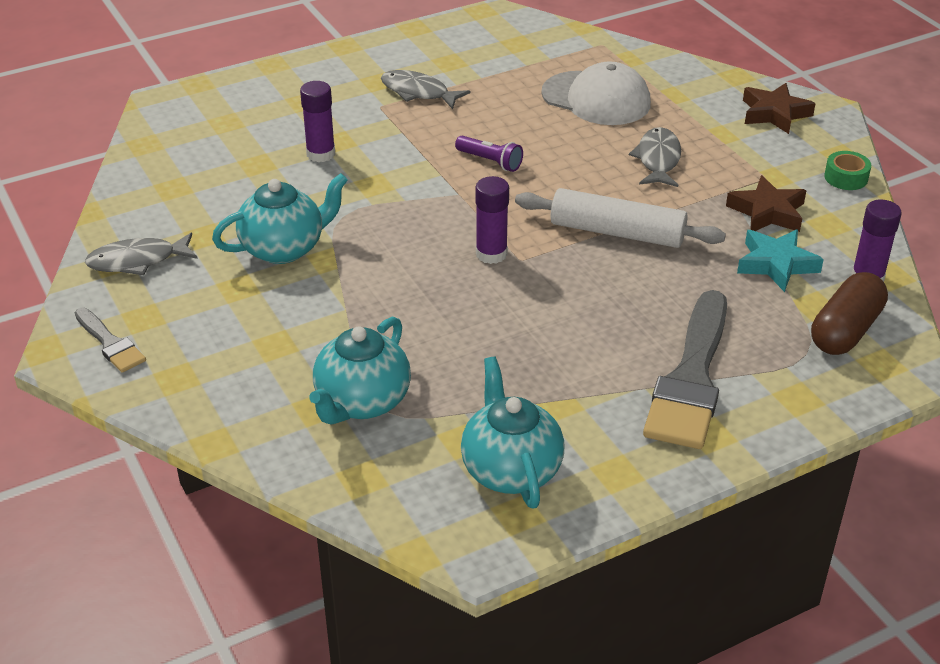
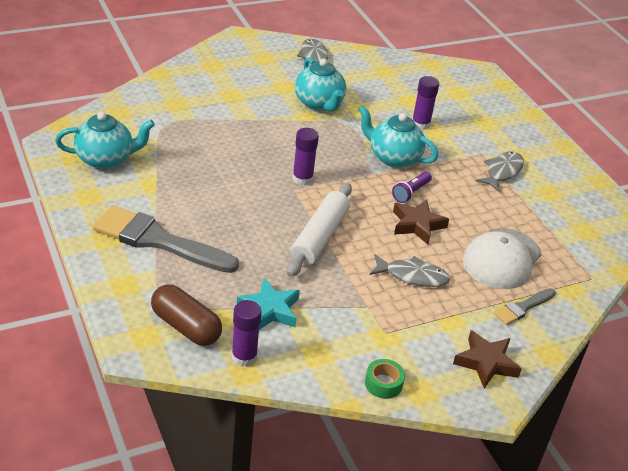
camera: 90 degrees right, 0 degrees up
grey brush [75,308,146,373] -> grey brush moved to [493,288,556,325]
turquoise teapot [309,316,411,425] -> turquoise teapot moved to [358,105,438,168]
brown star [726,175,807,232] -> brown star moved to [393,199,449,244]

